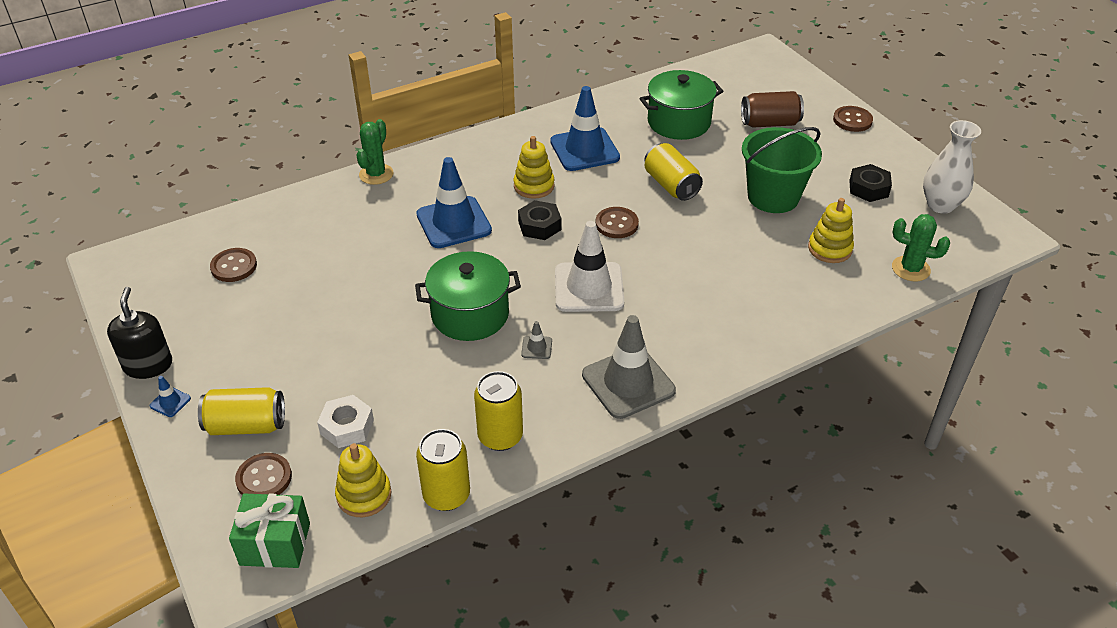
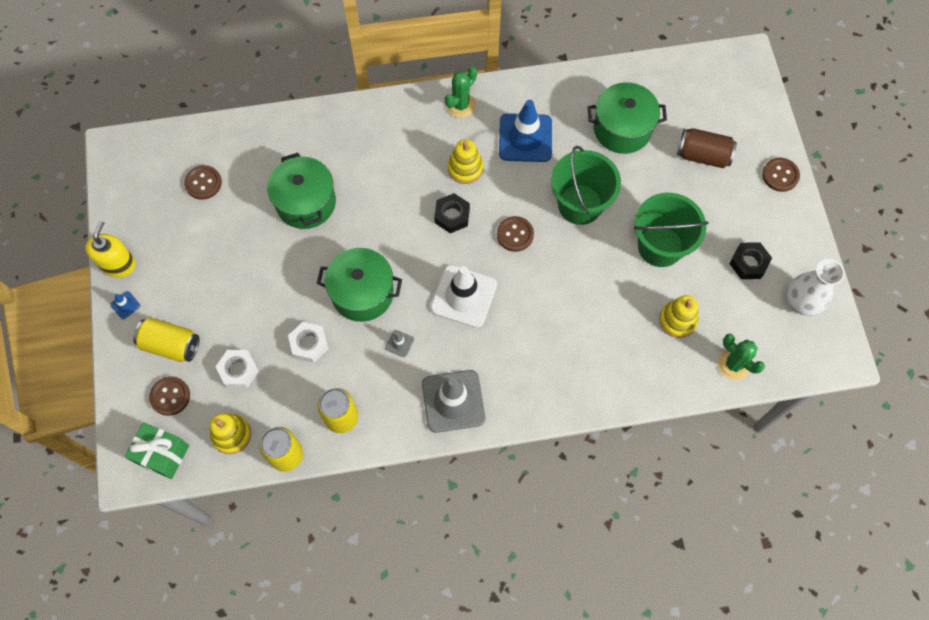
camera: 20 degrees right, 25 degrees up
black soap dispenser [107,287,172,379] -> yellow soap dispenser [85,221,136,278]
green cactus [356,119,393,185] -> green cactus moved to [445,67,477,118]
blue traffic cone [416,157,492,248] -> none
yellow can [644,143,703,201] -> green bucket [551,146,621,225]
none -> green pot [267,153,336,229]
none -> white nut [288,322,329,363]

